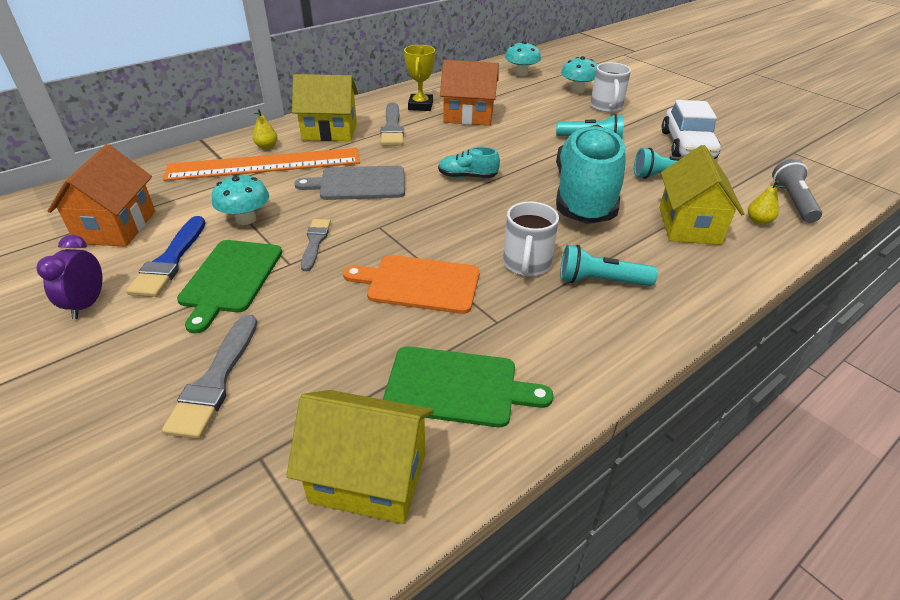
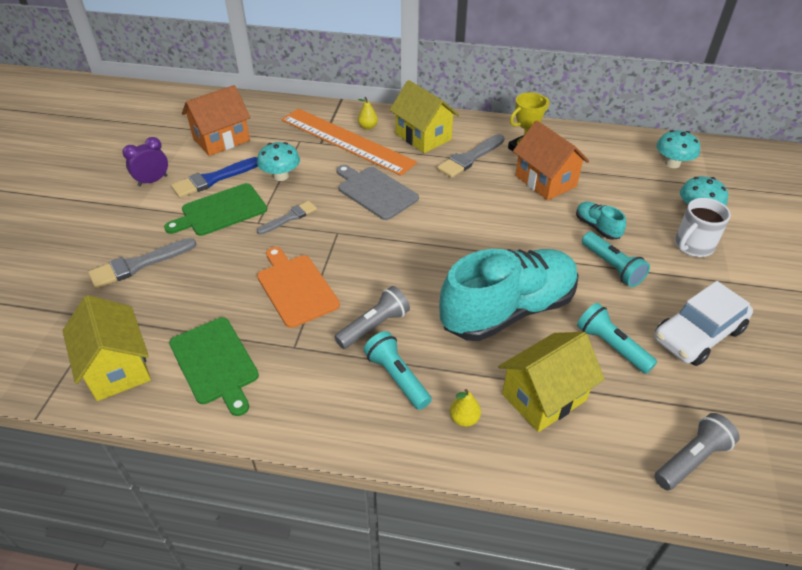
camera: 50 degrees right, 5 degrees up
turquoise shoe [438,147,500,178] -> turquoise shoe moved to [576,202,626,240]
white mug [503,202,559,276] -> grey flashlight [334,286,410,349]
yellow pear [748,180,784,225] -> yellow pear moved to [449,389,481,427]

